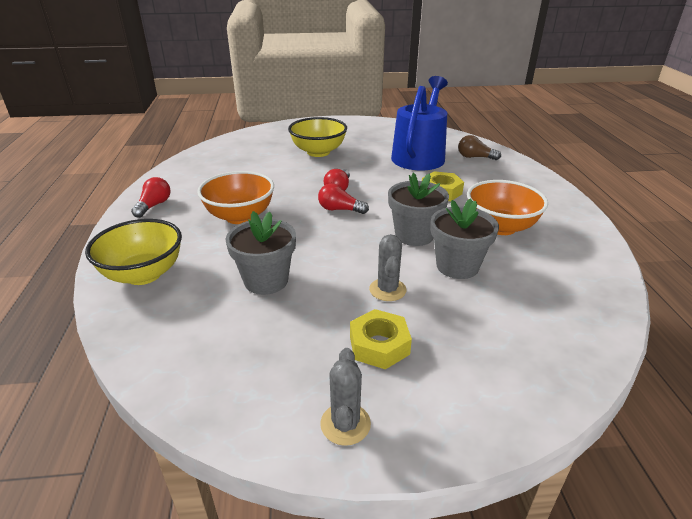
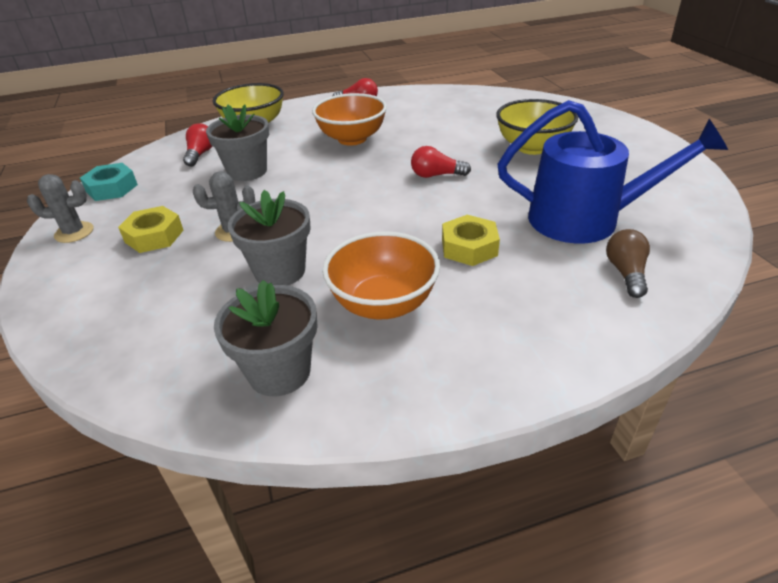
camera: 80 degrees right, 5 degrees up
red light bulb [318,183,369,214] -> red light bulb moved to [183,123,212,167]
grey flower pot [388,173,449,246] -> grey flower pot moved to [214,280,318,396]
none -> turquoise nut [80,163,138,201]

